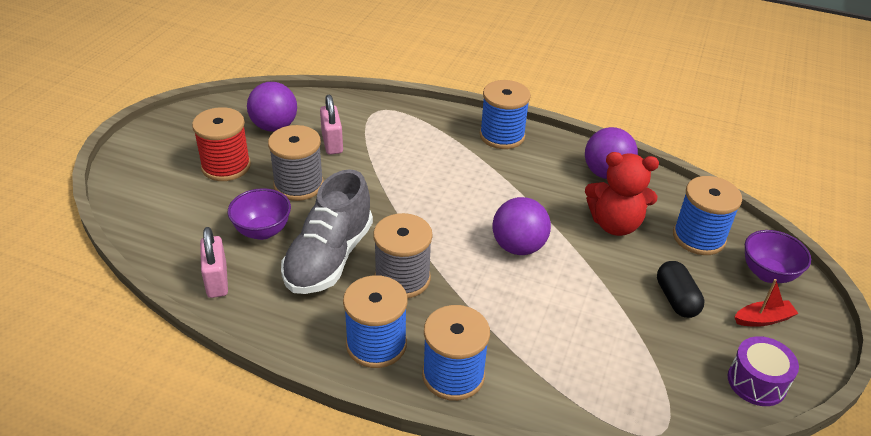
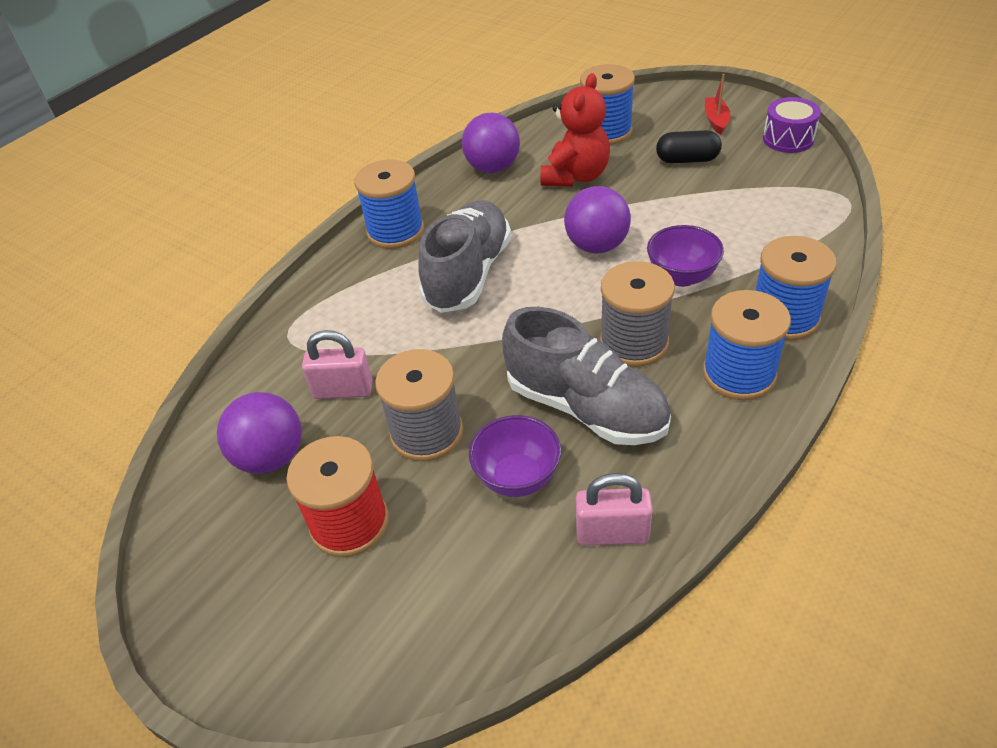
camera: 70 degrees left, 5 degrees up
purple bowl [745,230,811,283] -> purple bowl moved to [647,225,724,287]
none -> grey shoe [418,200,511,313]

